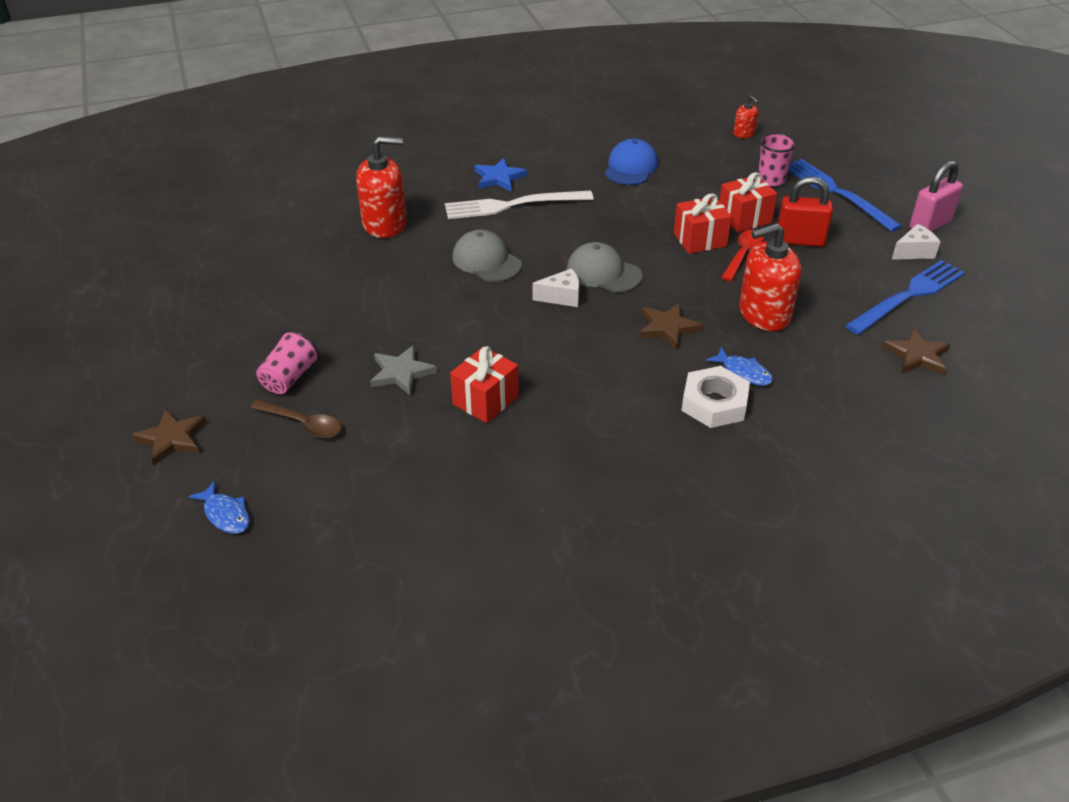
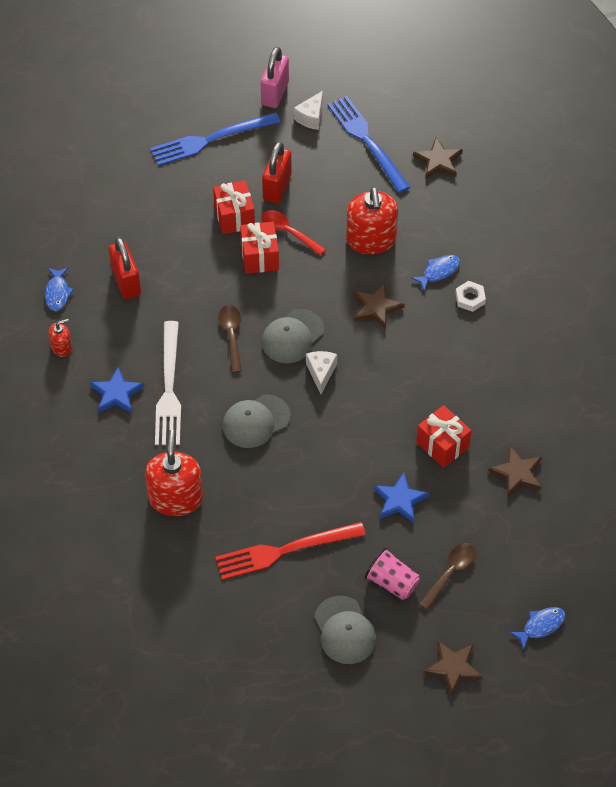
camera: 80 degrees left, 15 degrees up
grey star [370,345,437,396] -> blue star [374,472,429,523]
blue cap [605,139,658,185] -> red padlock [109,237,141,299]
white nut [682,366,750,428] -> white nut [455,281,486,312], size x0.59
red soap dispenser [734,95,759,138] -> red soap dispenser moved to [49,319,72,357]
pink cup [758,133,796,186] -> none
white cheese [892,224,940,260] -> white cheese turned 135 degrees counterclockwise [293,91,323,130]
pink padlock [909,160,963,232] -> pink padlock turned 45 degrees clockwise [261,47,289,108]
none -> blue fish [45,267,74,311]
none -> red fork [215,522,366,580]
none -> brown spoon [219,305,242,373]
none -> grey cap [314,596,376,664]
none -> brown star [488,446,542,496]

